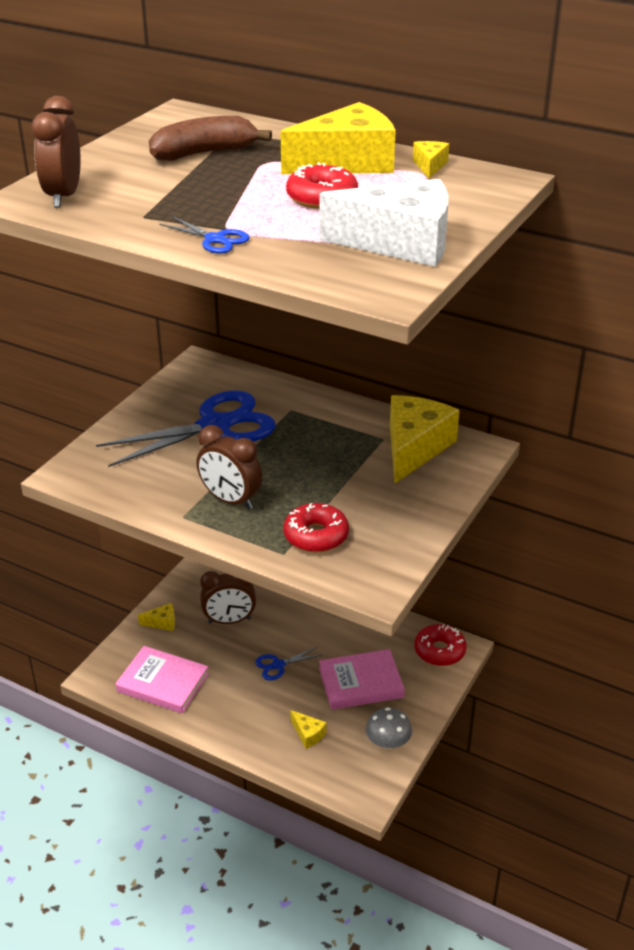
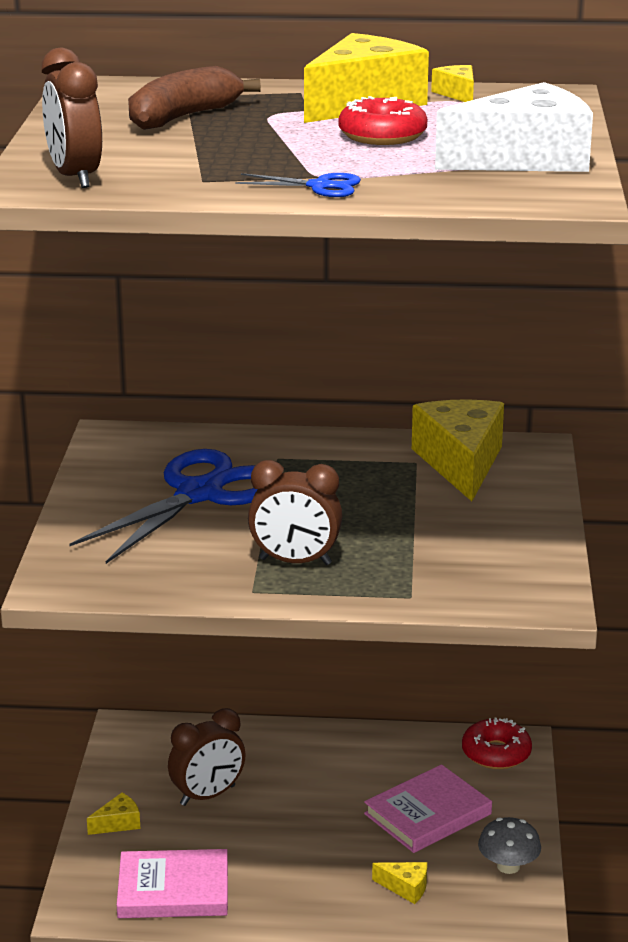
camera: 25 degrees left, 10 degrees down
blue scissors [255,647,323,680] -> none
red donut [283,503,349,553] -> none

